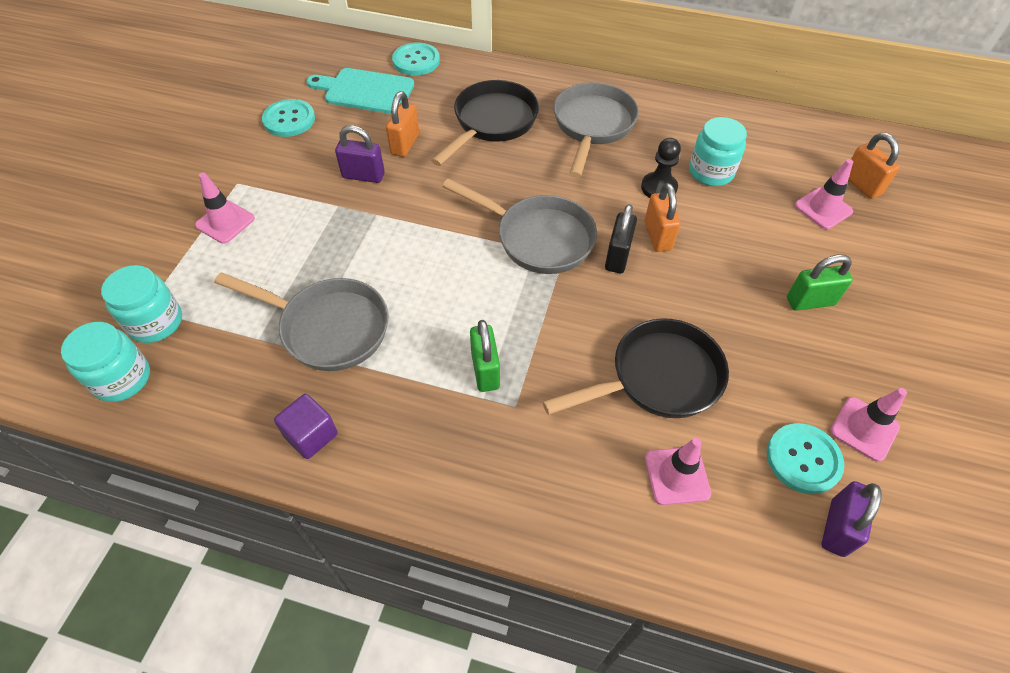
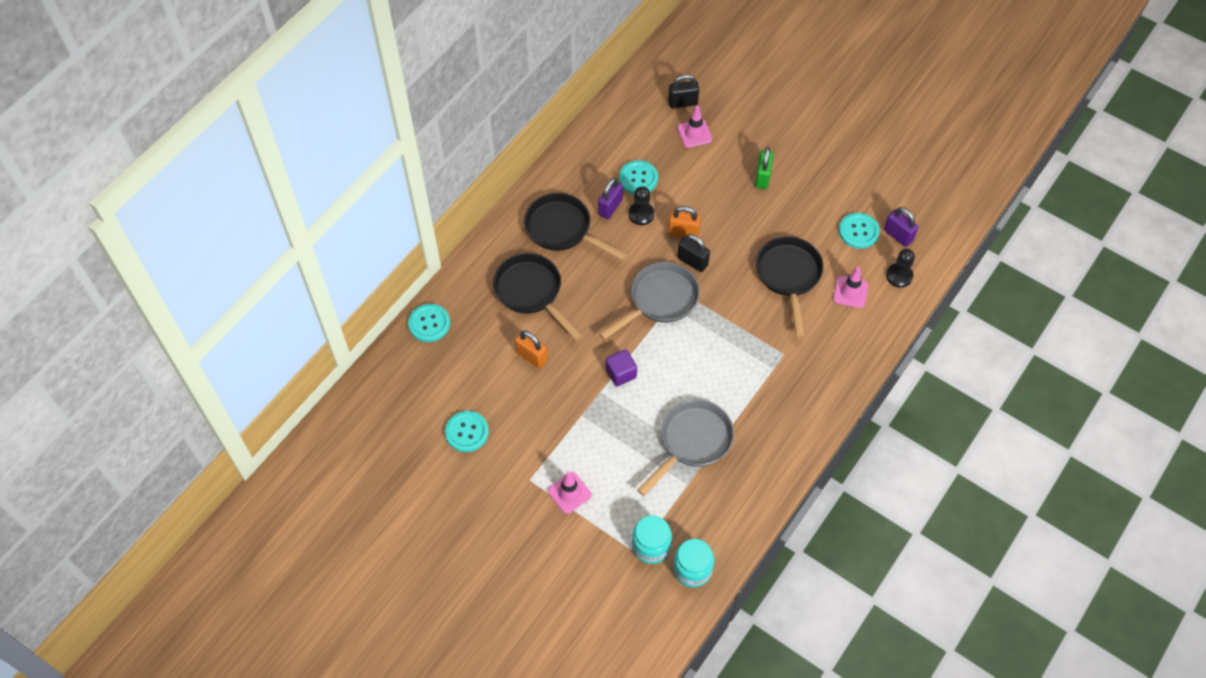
camera: 70 degrees left, 5 degrees up
purple cube [274,394,338,459] -> purple cube moved to [606,349,637,386]
turquoise cutting board [306,68,414,114] -> none
purple padlock [335,125,385,183] -> purple padlock moved to [598,178,623,219]
green padlock [470,320,500,392] -> none
grey pan [554,82,639,178] -> black pan [524,193,627,260]
turquoise jar [689,117,747,186] -> turquoise button [619,160,658,194]
pink traffic cone [830,388,907,462] -> none
orange padlock [848,133,900,199] -> black padlock [668,74,699,108]
none -> black pawn [886,249,915,288]

